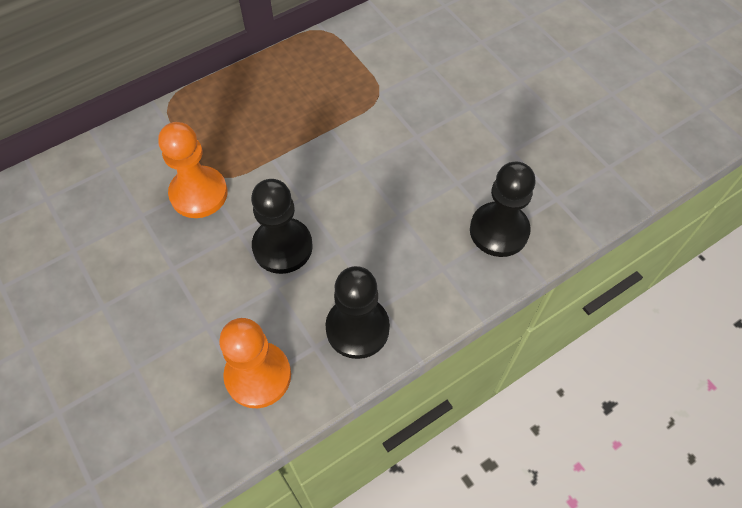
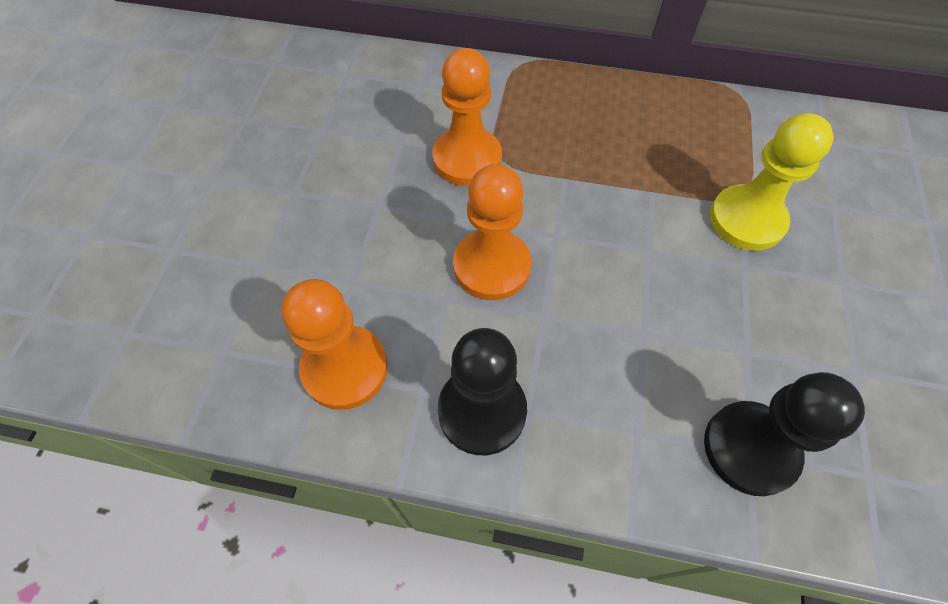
camera: 45 degrees right, 0 degrees up
black pawn [251,179,313,274] -> orange pawn [453,164,531,300]
none -> yellow pawn [710,113,834,251]

